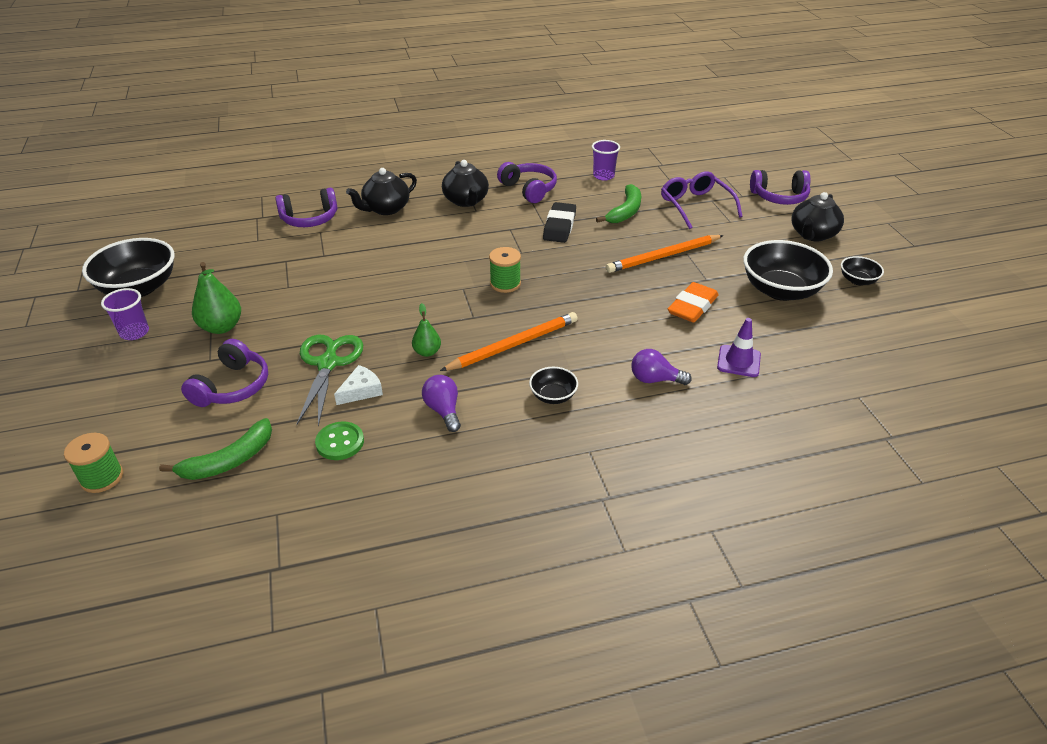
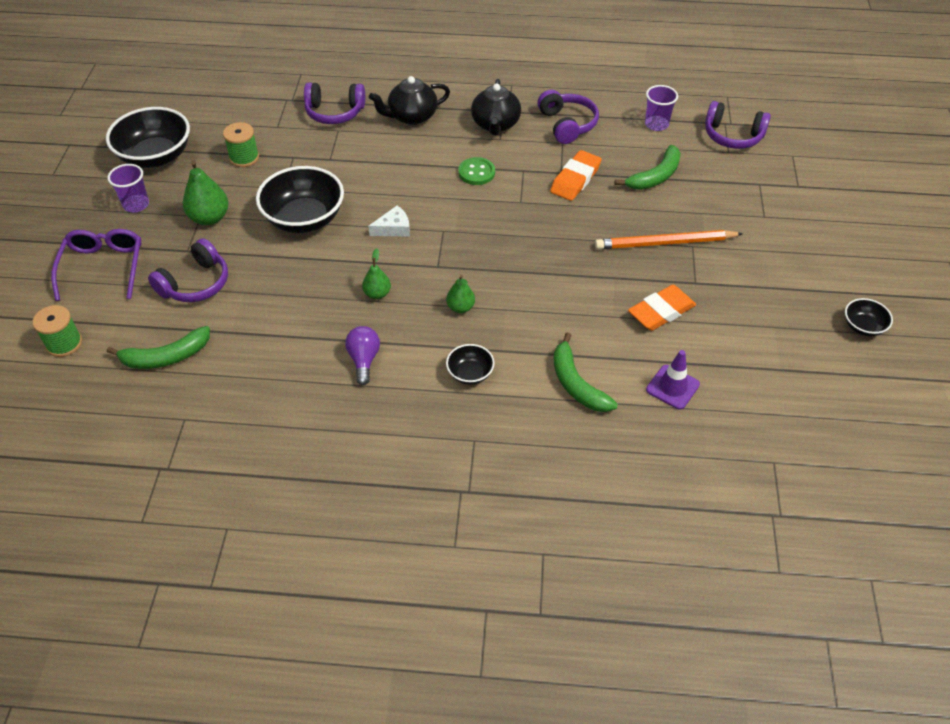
camera: 20 degrees right, 10 degrees up
green scissors [297,335,363,427] -> none
green button [315,421,364,460] -> green button moved to [458,157,495,185]
white cheese [334,365,383,405] -> white cheese moved to [368,205,410,237]
orange pencil [440,312,578,371] -> green pear [446,275,475,313]
green spool [489,247,521,293] -> green spool moved to [223,122,259,167]
black eraser [543,202,576,243] -> orange eraser [550,150,602,201]
purple light bulb [631,349,692,385] -> green banana [554,332,618,412]
purple glasses [661,171,743,229] -> purple glasses moved to [51,229,142,301]
black bowl [743,240,833,301] -> black bowl moved to [256,166,344,233]
purple headphones [750,170,811,205] -> purple headphones moved to [705,101,771,149]
black teapot [792,192,844,241] -> none

